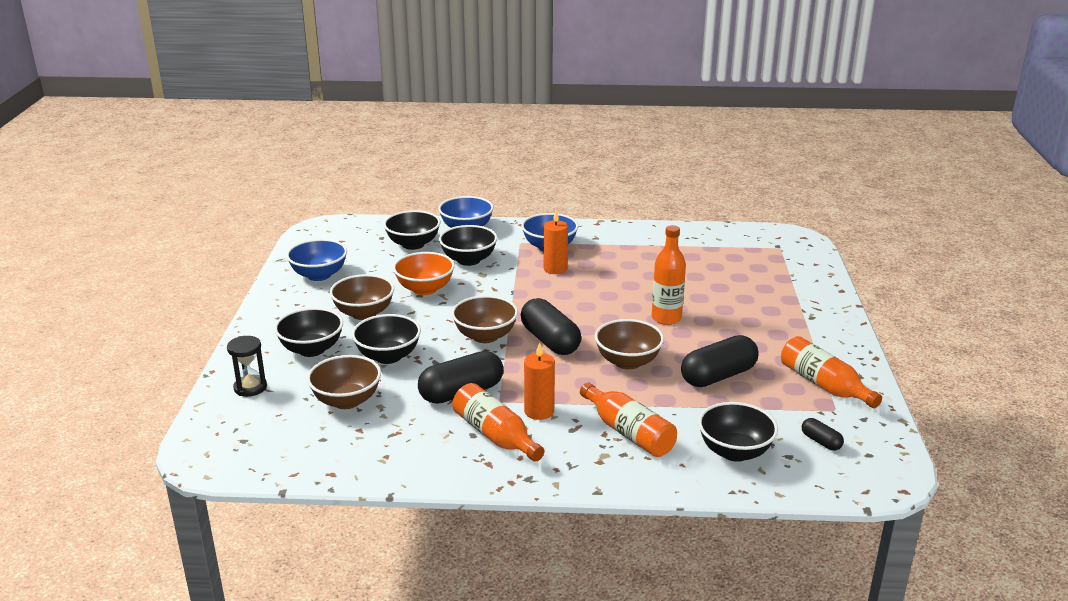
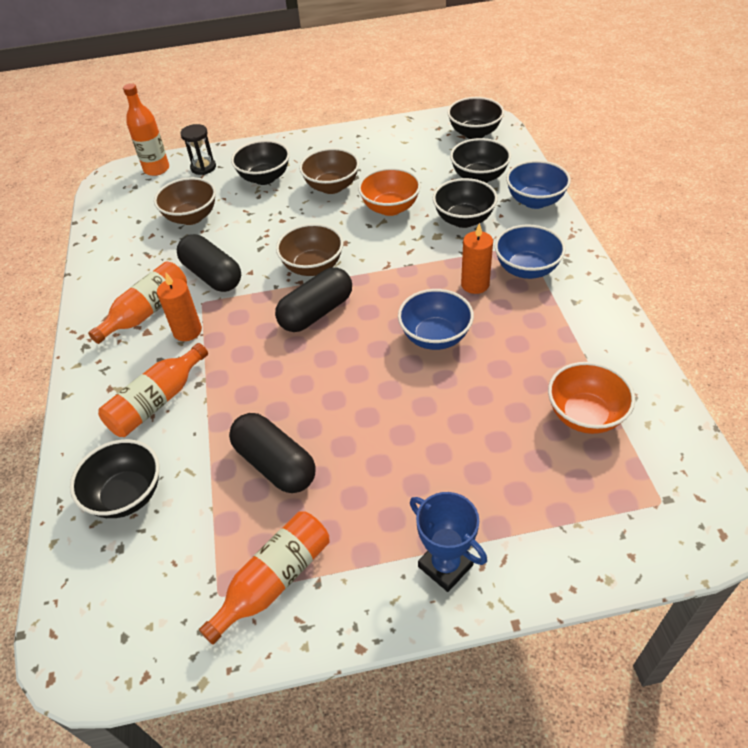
camera: 80 degrees right, 20 degrees up
blue bowl [286,239,347,281] -> blue bowl moved to [398,289,474,350]
black bowl [352,314,421,364] -> black bowl moved to [447,97,504,139]
brown bowl [595,319,664,370] -> none
orange bottle [652,225,686,325] -> orange bottle moved to [123,83,169,176]
black capsule [802,418,844,450] -> none
none -> blue trophy [410,492,487,592]
none -> orange bowl [548,362,635,434]

